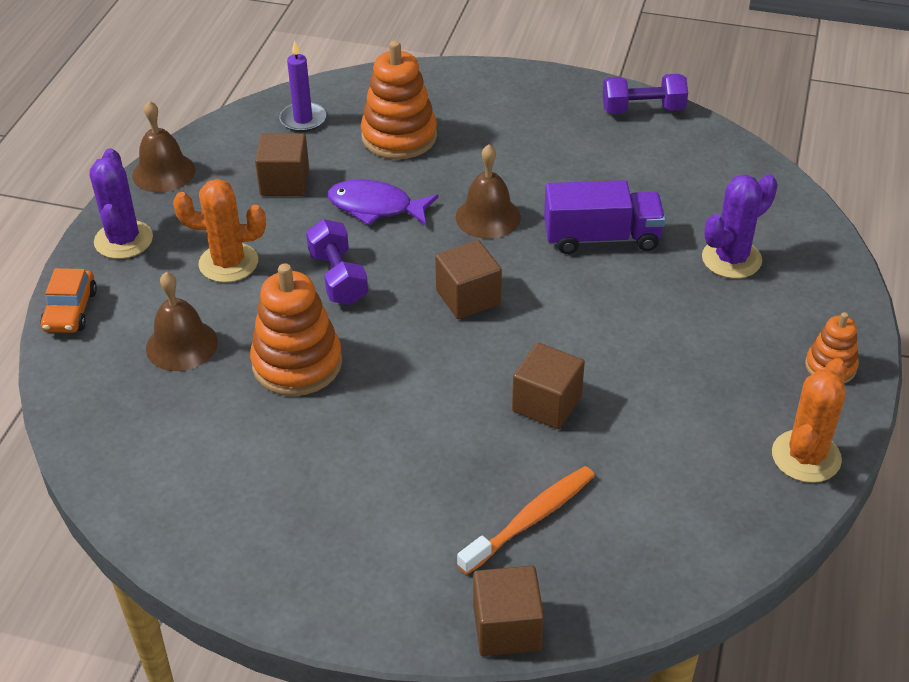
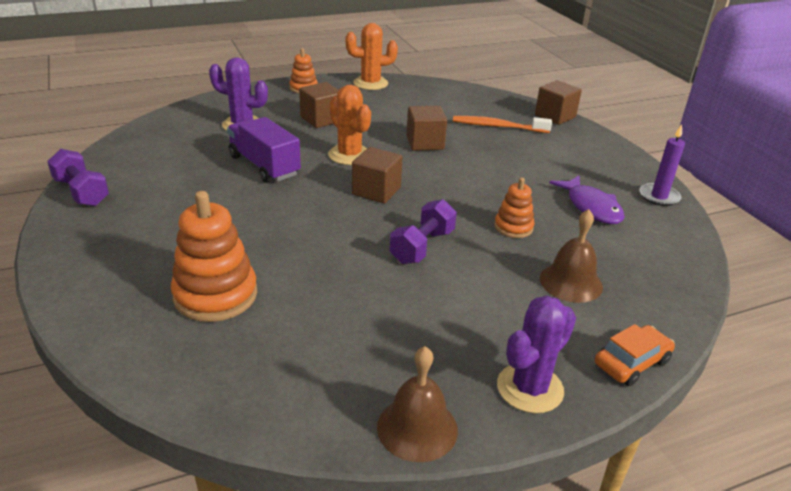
camera: 130 degrees left, 10 degrees down
orange cactus [173,179,266,283] -> orange cactus moved to [328,85,371,165]
orange stacking toy [250,263,342,396] -> orange stacking toy [494,177,534,238], size x0.56
brown cube [255,133,309,196] -> brown cube moved to [299,82,339,128]
purple candle [279,41,326,132] -> purple candle moved to [639,124,685,206]
purple fish [327,179,439,225] -> purple fish moved to [549,176,625,224]
brown bell [456,144,521,239] -> none

